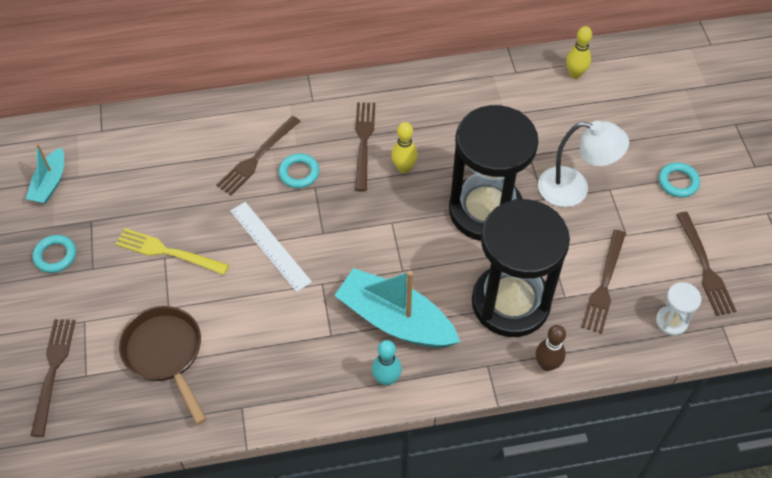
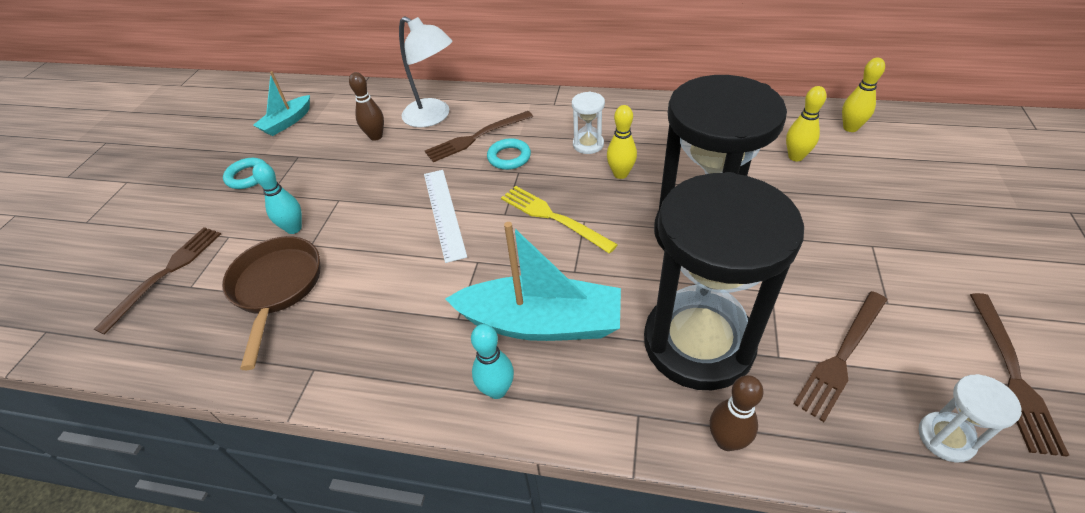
camera: 25 degrees right, 10 degrees down
yellow fork [116,228,229,275] -> yellow fork moved to [501,186,618,254]
turquoise boat [334,268,460,348] -> turquoise boat turned 135 degrees clockwise [445,222,621,341]
brown fork [355,102,375,192] -> white hourglass [572,92,605,154]
white lamp [538,121,629,207] -> white lamp moved to [399,17,453,128]
turquoise ring [659,162,700,198] -> none
none -> turquoise bowling pin [253,162,302,234]
none -> brown bowling pin [349,72,384,141]
none -> yellow bowling pin [786,86,827,161]

